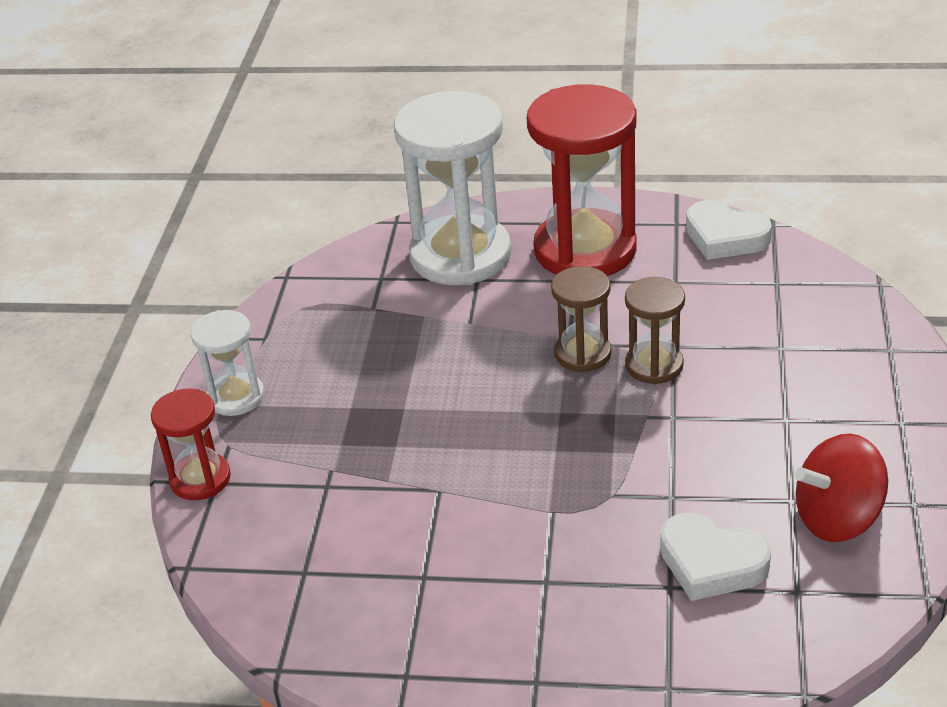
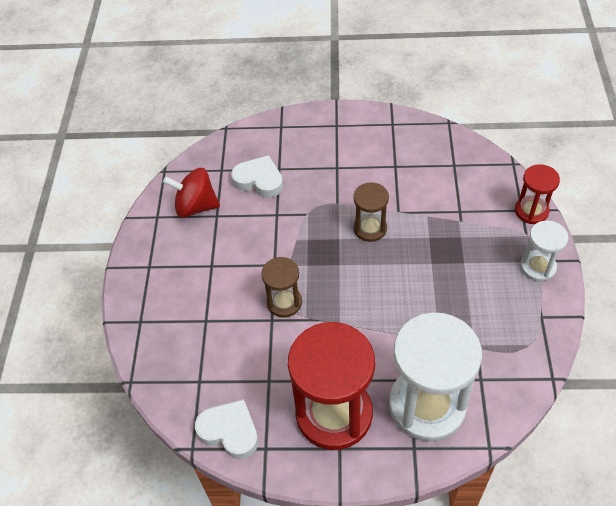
camera: 175 degrees right, 15 degrees up
brown hourglass [551,266,611,372] -> brown hourglass moved to [353,182,389,242]
red spinning top [795,434,888,542] -> red spinning top turned 150 degrees counterclockwise [163,168,220,218]

